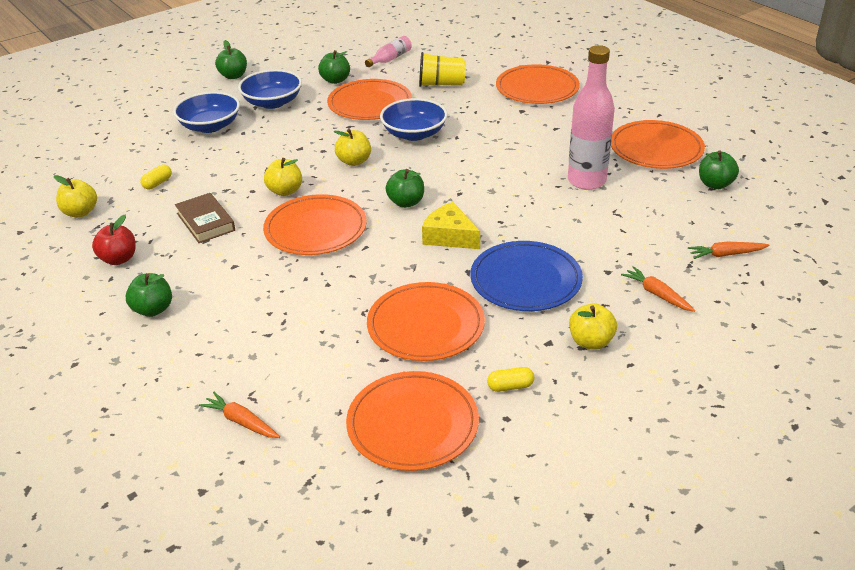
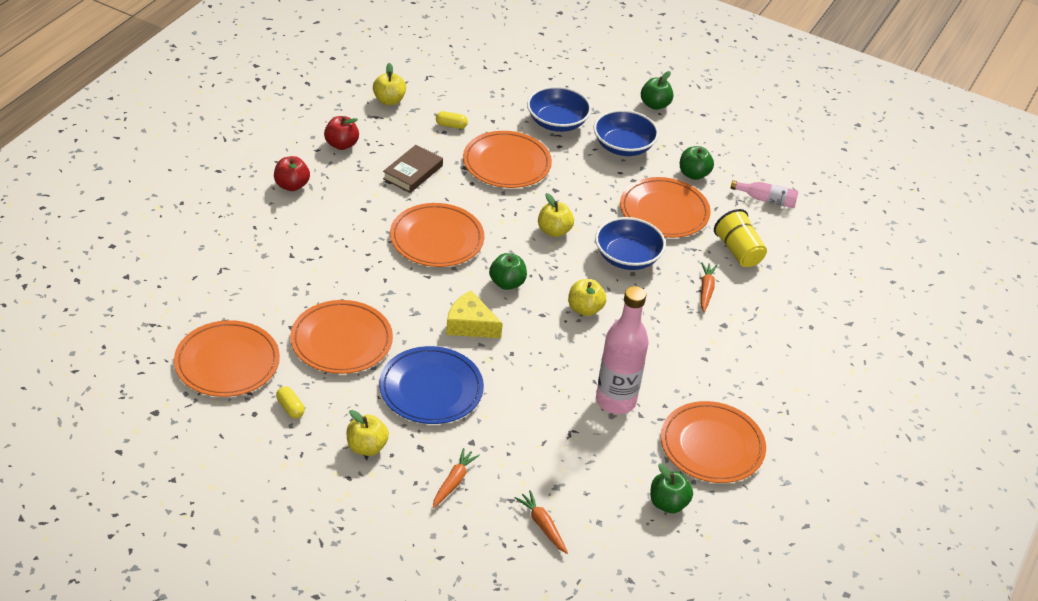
camera: 60 degrees right, 5 degrees up
green apple [126,273,172,317] -> red apple [274,156,310,191]
orange carrot [199,392,280,438] -> orange carrot moved to [701,262,717,312]
yellow apple [264,158,302,196] -> yellow apple moved to [568,279,606,316]
yellow cheese [422,202,480,249] -> yellow cheese turned 75 degrees counterclockwise [446,290,503,338]
orange plate [496,64,580,104] -> orange plate moved to [463,131,552,188]

